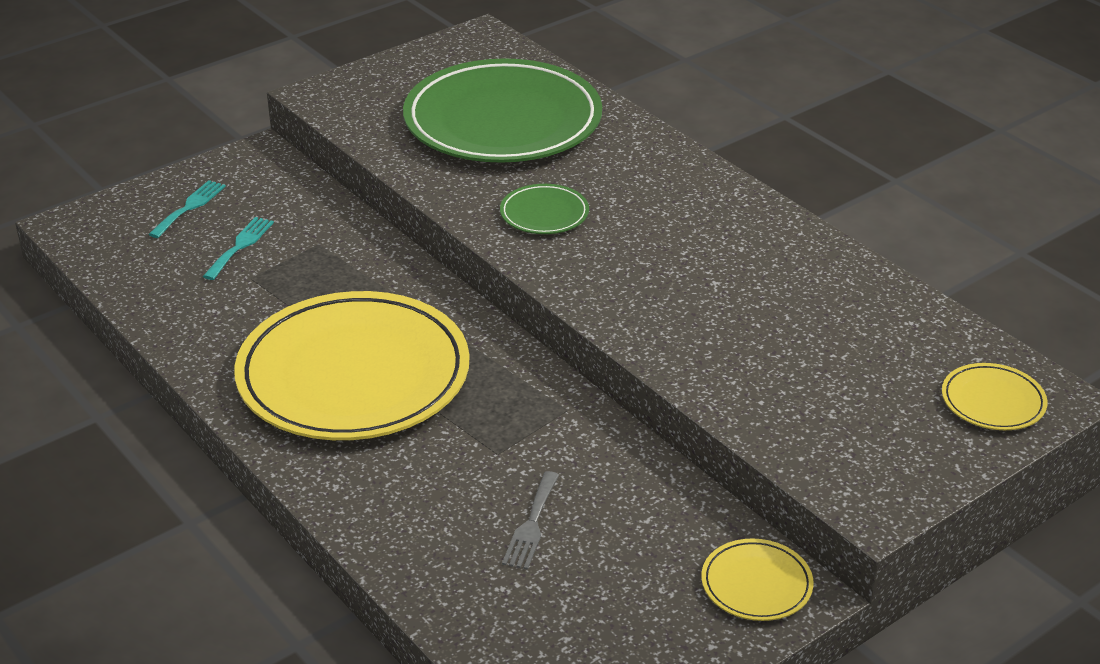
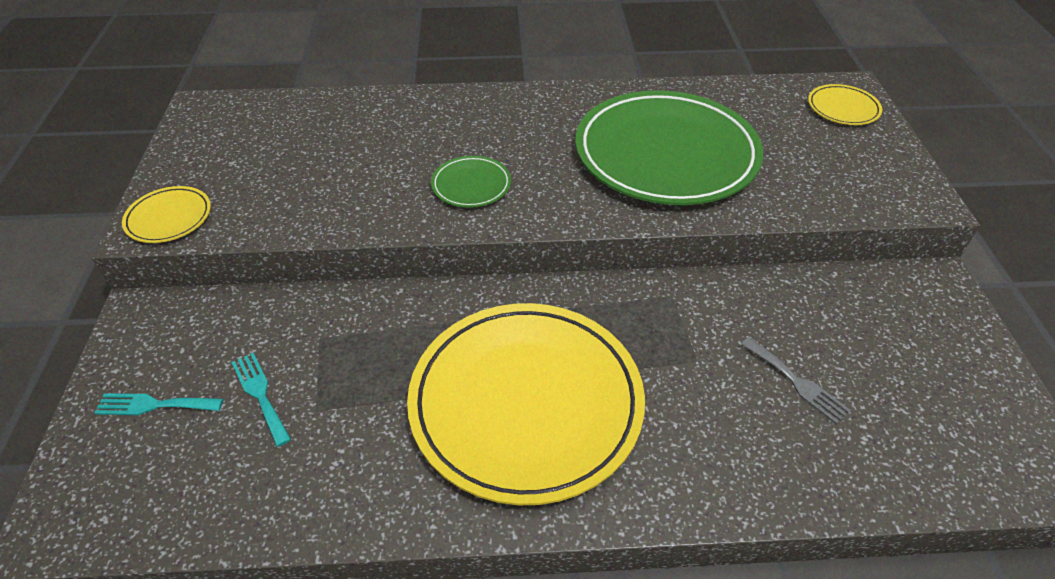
camera: 55 degrees left, 10 degrees up
turquoise fork [149,180,226,238] -> turquoise fork turned 60 degrees counterclockwise [94,393,223,415]
green plate [403,58,602,163] -> green plate moved to [575,90,763,205]
yellow plate [701,538,814,621] -> yellow plate moved to [122,186,211,243]

